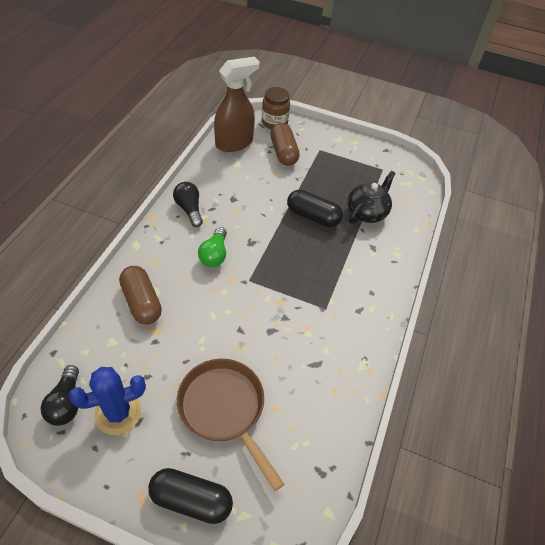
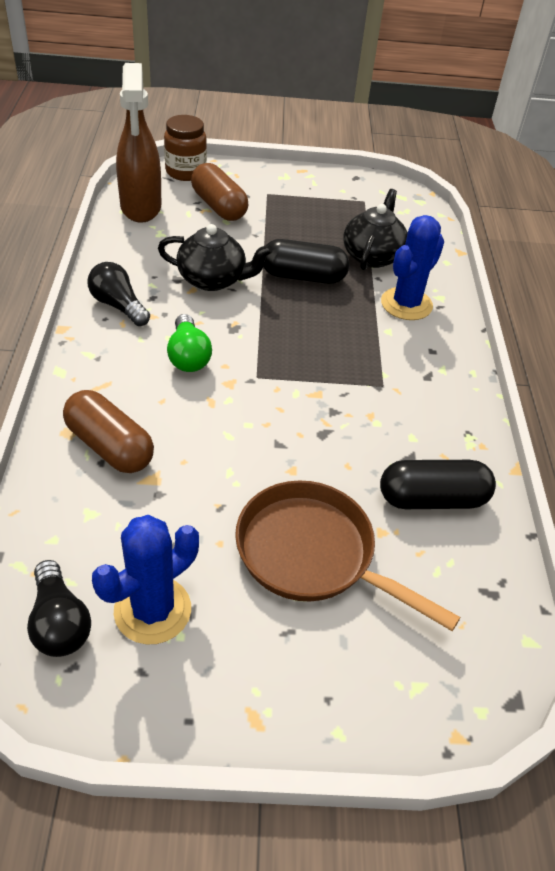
camera: 20 degrees left, 5 degrees down
black capsule [148,468,233,524] -> black capsule moved to [380,460,496,509]
brown spray bottle [214,57,260,152] -> brown spray bottle turned 135 degrees clockwise [116,63,161,223]
none -> black teapot [158,224,273,291]
none -> blue cactus [381,215,444,320]

